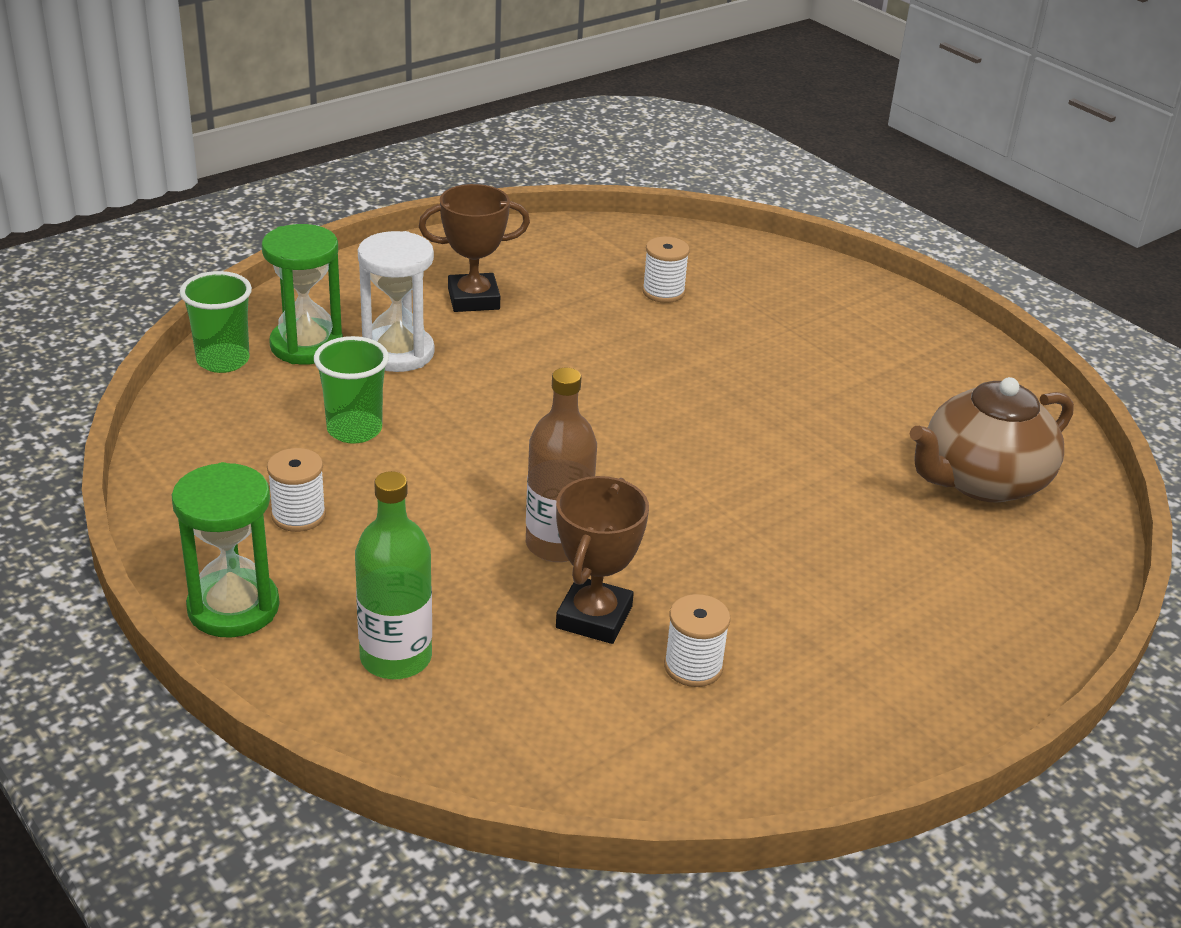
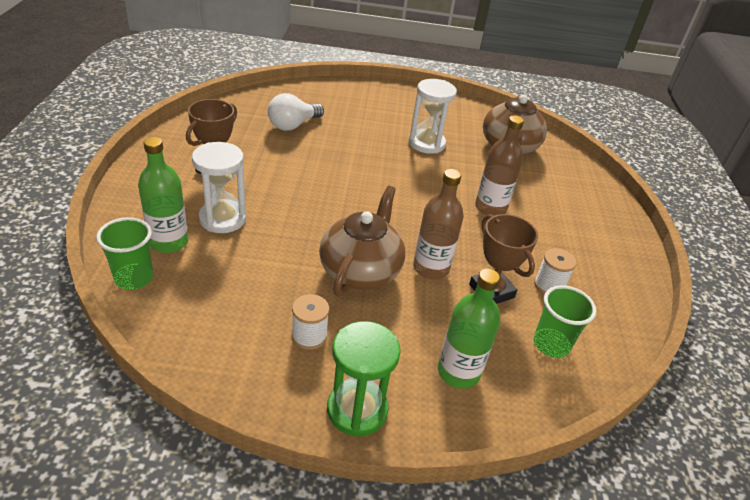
camera: 50 degrees left, 5 degrees up
green hourglass [262,224,343,365] -> green bottle [138,137,188,253]
green cup [314,336,389,444] -> green cup moved to [533,285,597,358]
white spool [642,237,690,303] -> white light bulb [268,93,324,131]
none -> brown teapot [319,186,405,297]
none -> white hourglass [409,79,457,154]
none -> brown bottle [475,115,524,216]

